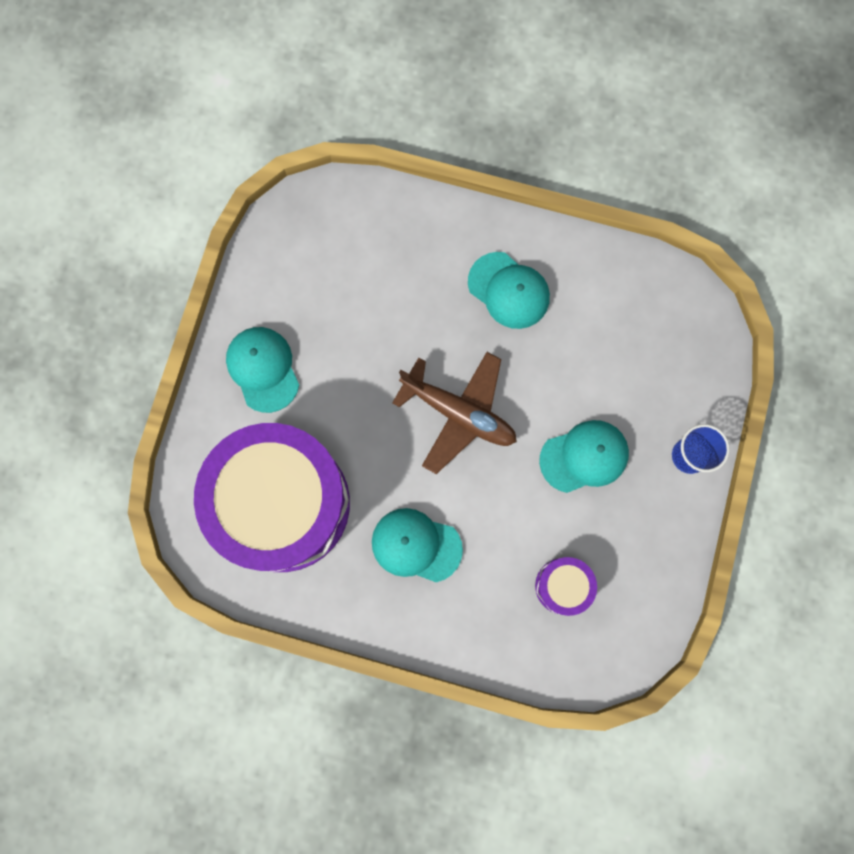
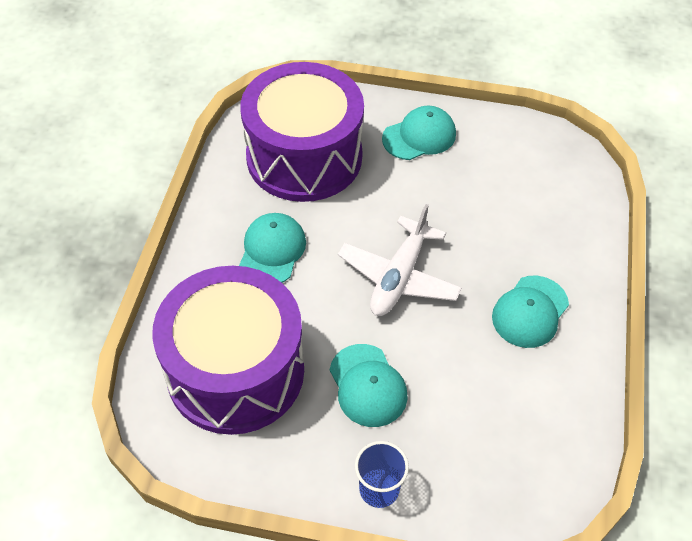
camera: 85 degrees right, 25 degrees down
brown plane [392,352,517,474] -> white plane [338,204,462,316]
purple drum [535,557,597,616] -> purple drum [152,266,304,435], size x2.47

